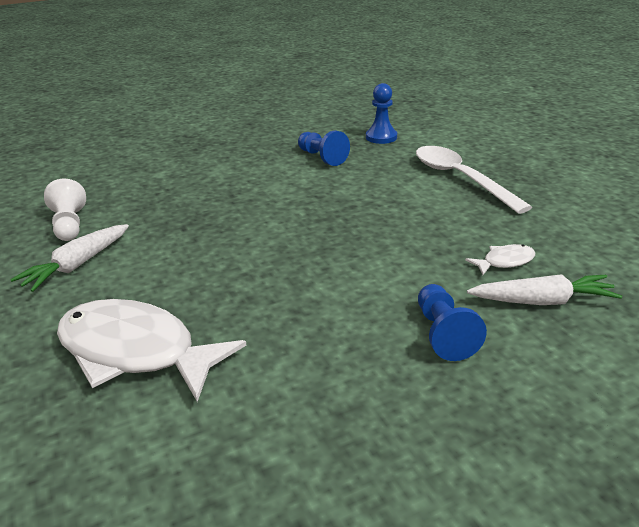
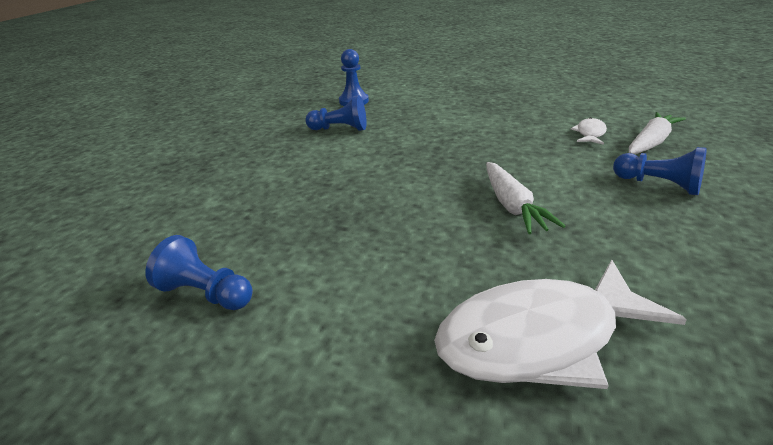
camera: 45 degrees left, 0 degrees up
white carrot [10,224,129,292] -> white carrot moved to [486,162,565,234]
white pawn [44,179,86,241] -> blue pawn [145,235,253,310]
white spoon [416,146,532,214] -> none

